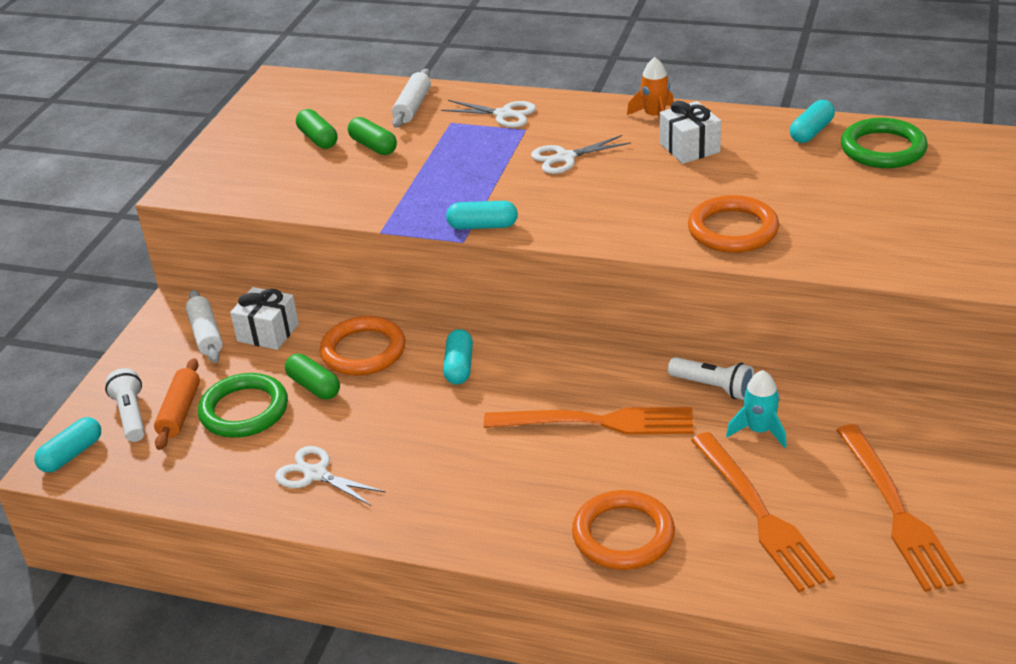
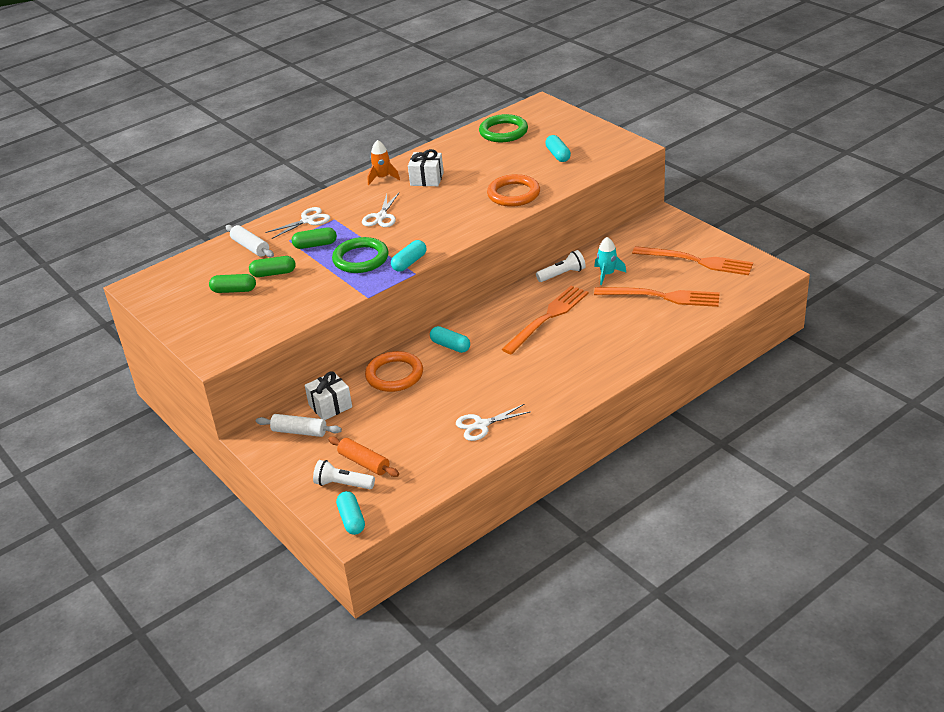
camera: 55 degrees left, 0 degrees up
green ring [198,373,288,438] -> green ring moved to [332,237,388,273]
green capsule [285,354,340,400] -> green capsule moved to [292,227,337,249]
orange ring [572,490,675,570] -> none
turquoise capsule [790,100,835,143] -> turquoise capsule moved to [545,135,571,162]

